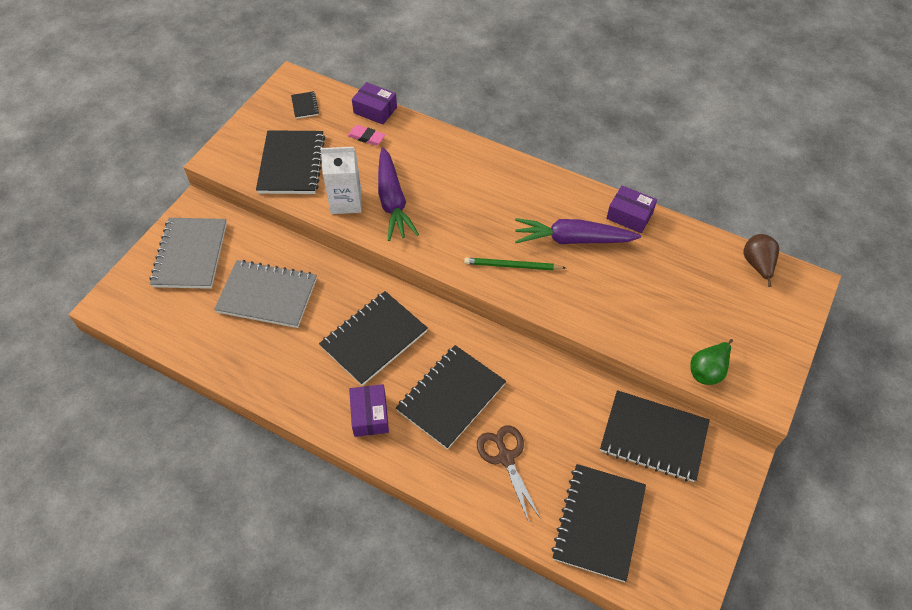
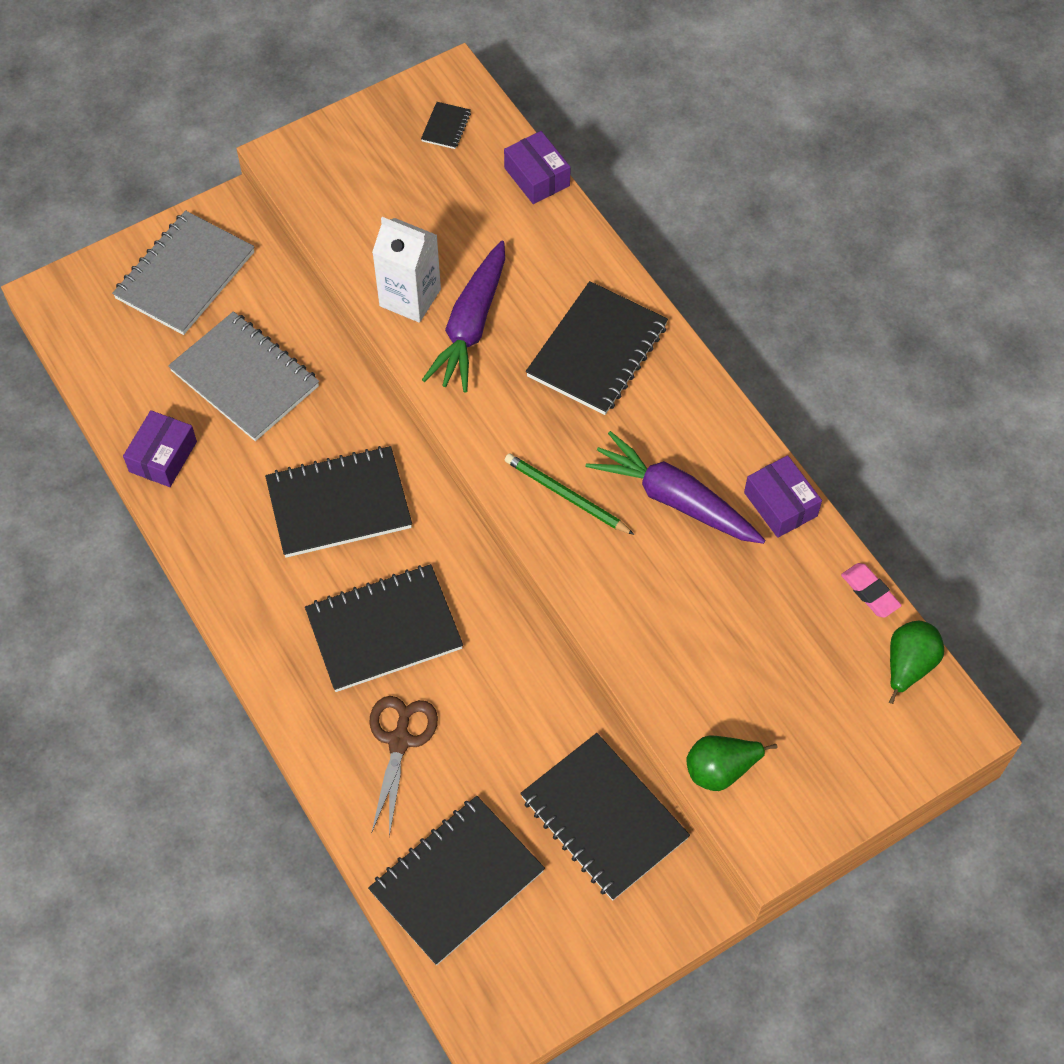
camera: 30 degrees right, 5 degrees up
black notebook [256,130,325,194] -> black notebook moved to [526,281,668,415]
pink eraser [348,125,385,146] -> pink eraser moved to [841,563,902,618]
purple box [349,384,389,437] -> purple box moved to [123,410,197,487]
brown pear [743,234,779,287] -> green pear [889,621,944,704]

